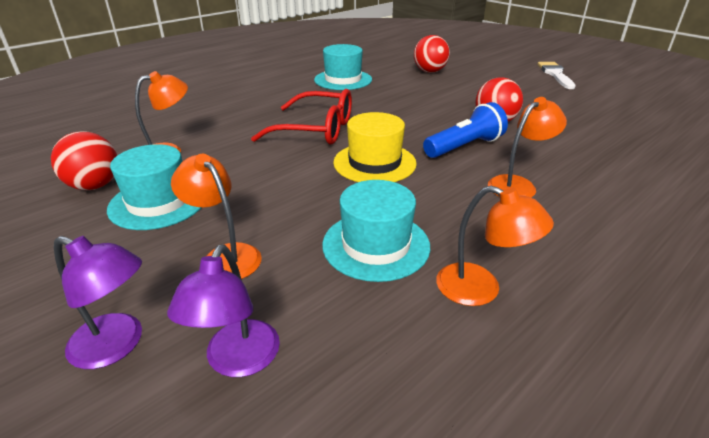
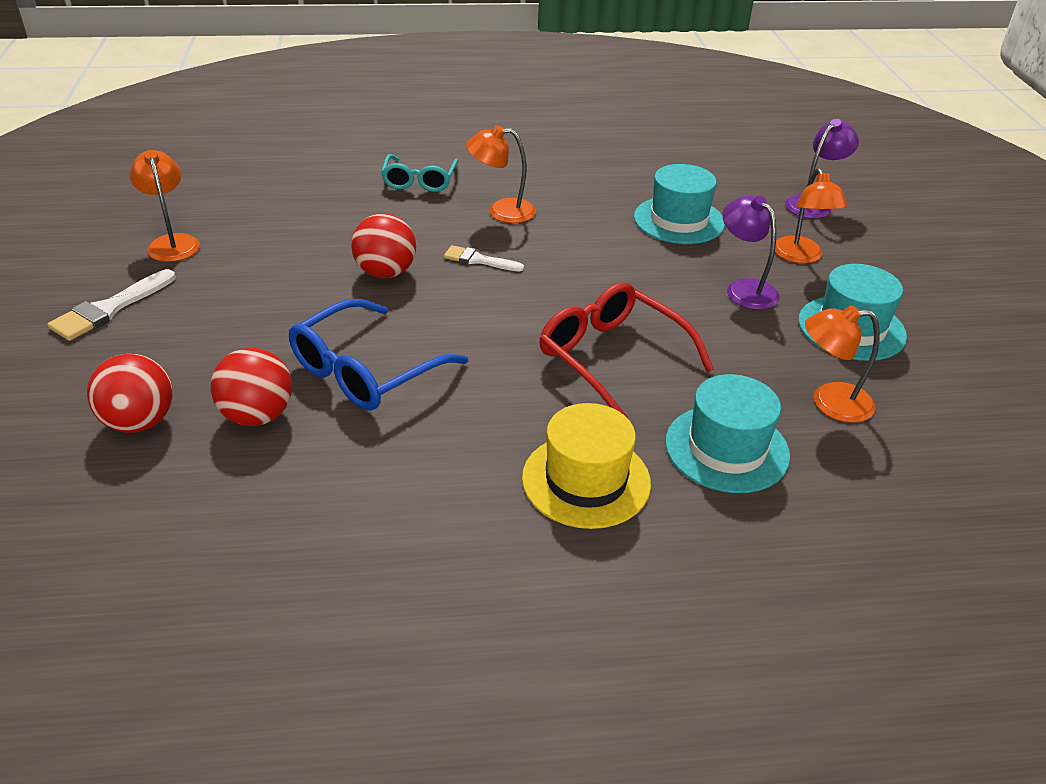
camera: 145 degrees left, 5 degrees up
red ball [51,131,117,190] -> red ball moved to [87,353,173,433]
purple lamp [54,236,142,369] -> purple lamp moved to [723,196,780,310]
turquoise hat [314,44,372,90] -> turquoise hat moved to [665,374,790,493]
yellow hat [333,112,417,182] -> yellow hat moved to [522,403,651,529]
blue flashlight [423,102,508,158] -> white brush [444,245,524,272]
orange lamp [436,186,554,306] -> orange lamp moved to [130,150,200,262]
none -> blue glasses [289,299,468,411]
none -> turquoise glasses [381,154,458,192]

